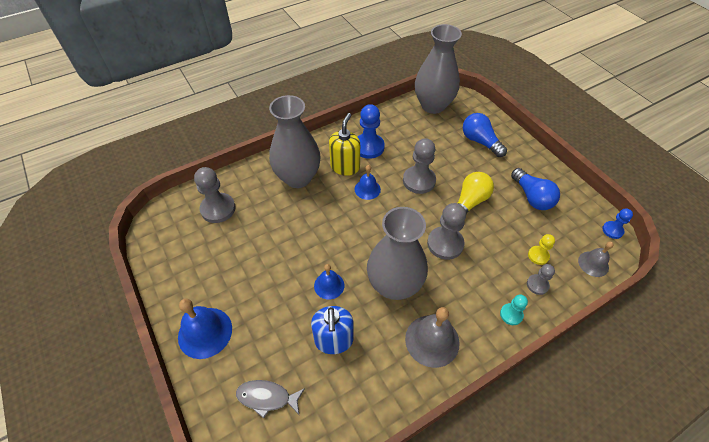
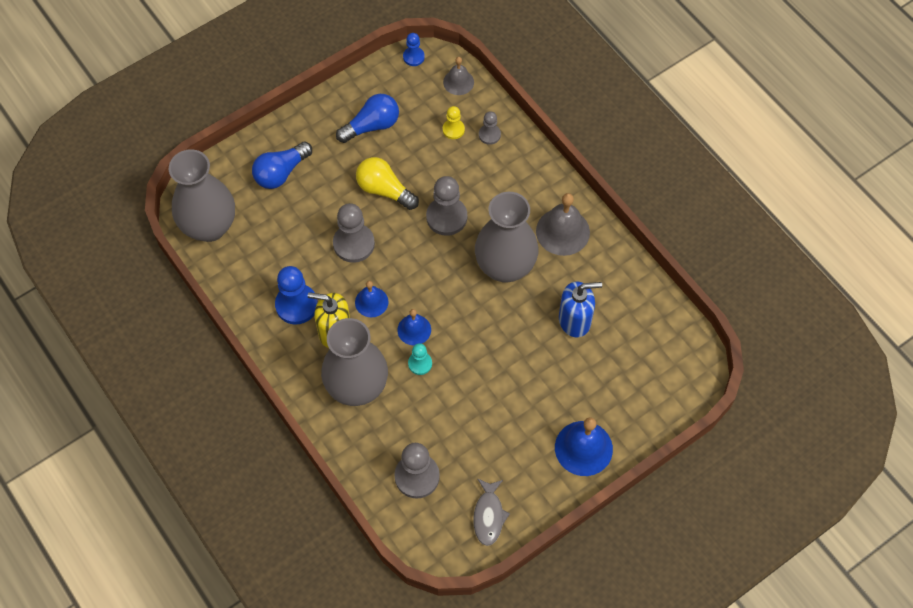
camera: 95 degrees left, 10 degrees up
grey fish [236,380,305,419] -> grey fish moved to [473,479,510,546]
blue bell [314,264,344,299] -> blue bell moved to [397,309,431,345]
turquoise pawn [500,294,528,325] -> turquoise pawn moved to [408,343,432,375]

